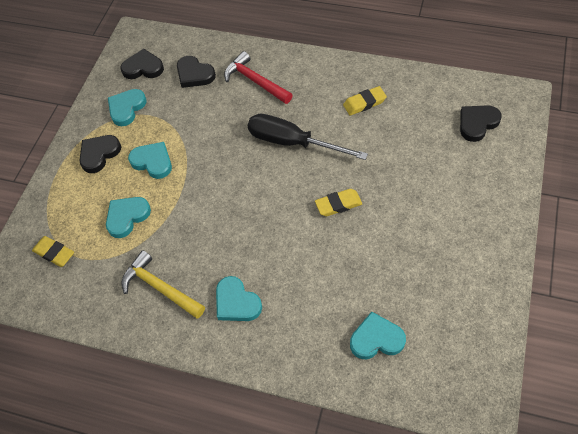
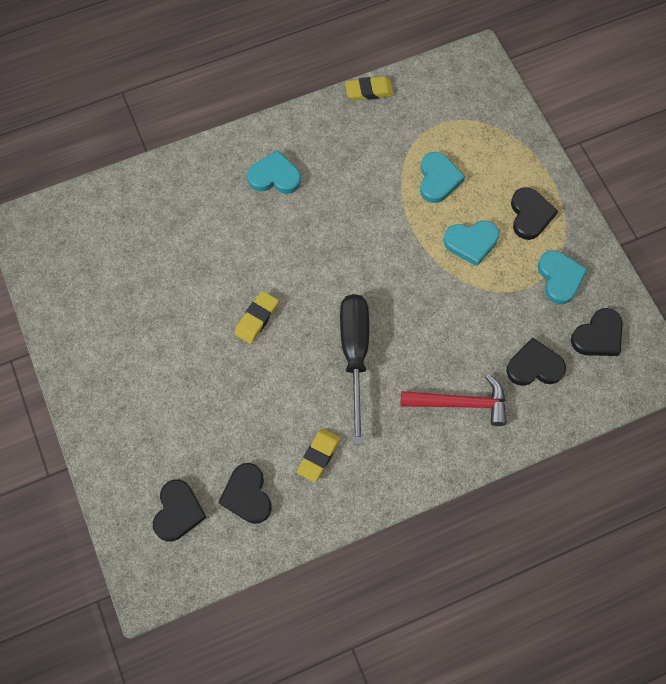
camera: 135 degrees right, 10 degrees up
yellow eraser [32,236,74,267] -> yellow eraser moved to [345,76,394,101]
yellow hammer [122,250,205,319] -> none
black screwdriver [248,114,368,160] -> black screwdriver turned 75 degrees counterclockwise [340,294,369,445]
turquoise heart [350,312,406,359] -> none
none -> black heart [219,463,272,524]

